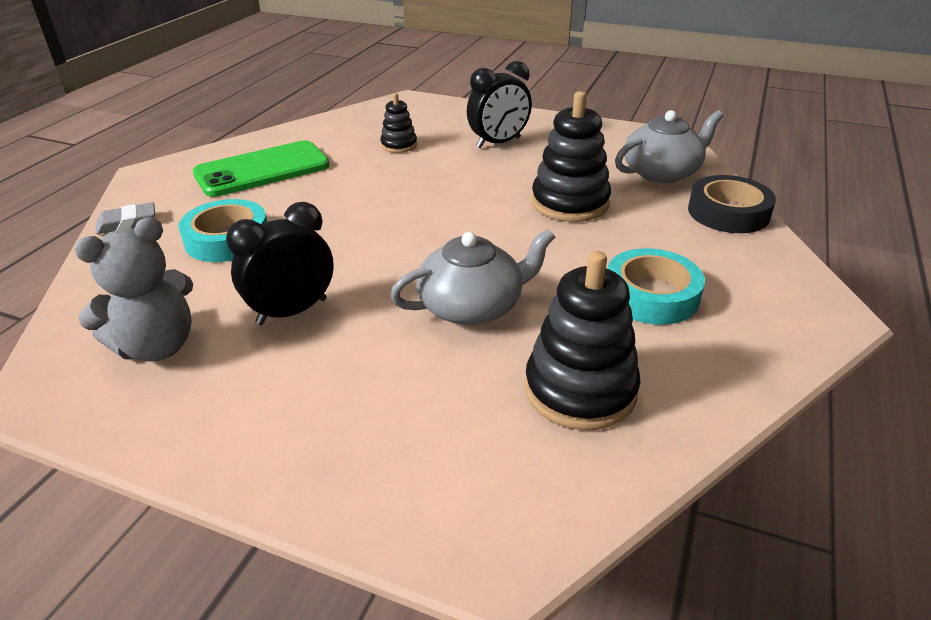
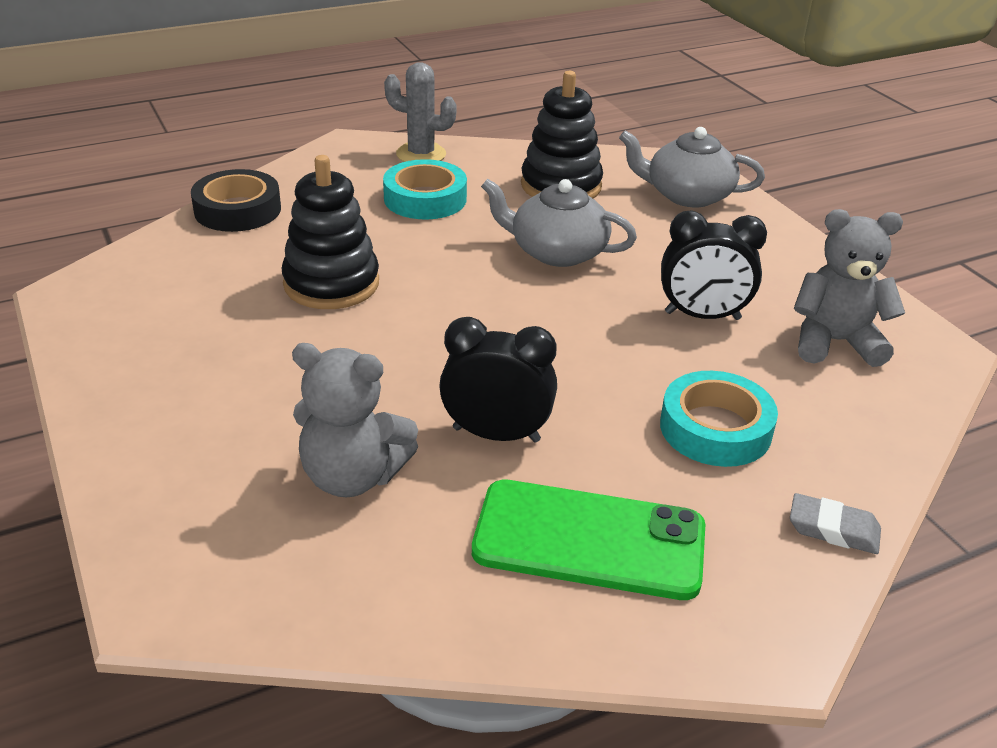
camera: 140 degrees left, 0 degrees up
black stacking toy [380,93,417,153] -> grey teddy bear [292,343,418,497]
black clock [467,61,532,148] -> black clock moved to [439,317,557,443]
grey teapot [615,110,723,183] -> grey teapot moved to [619,127,765,207]
none -> grey cactus [384,62,457,162]

